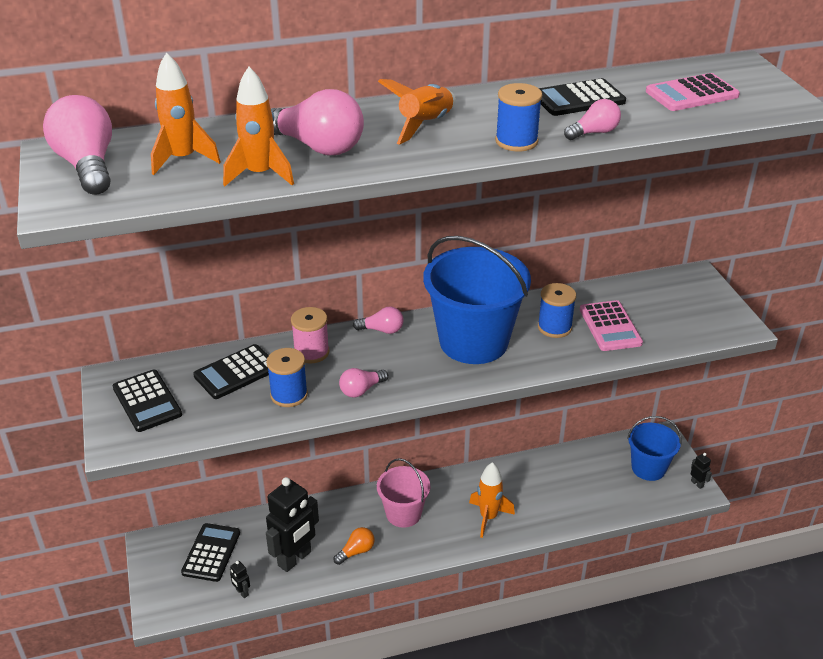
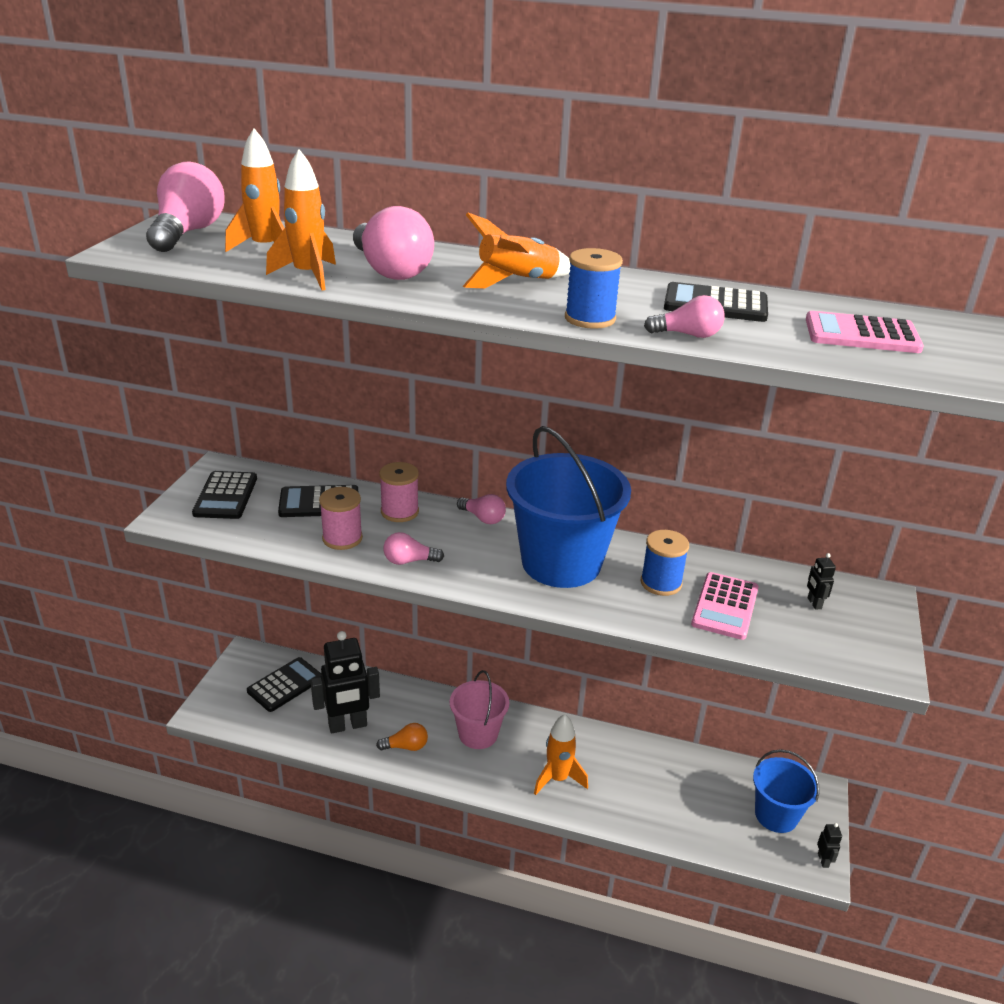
camera: 30 degrees right, 5 degrees down
black robot [230,561,250,598] -> black robot moved to [807,553,836,610]
blue spool [266,348,308,407] -> pink spool [319,487,363,550]

